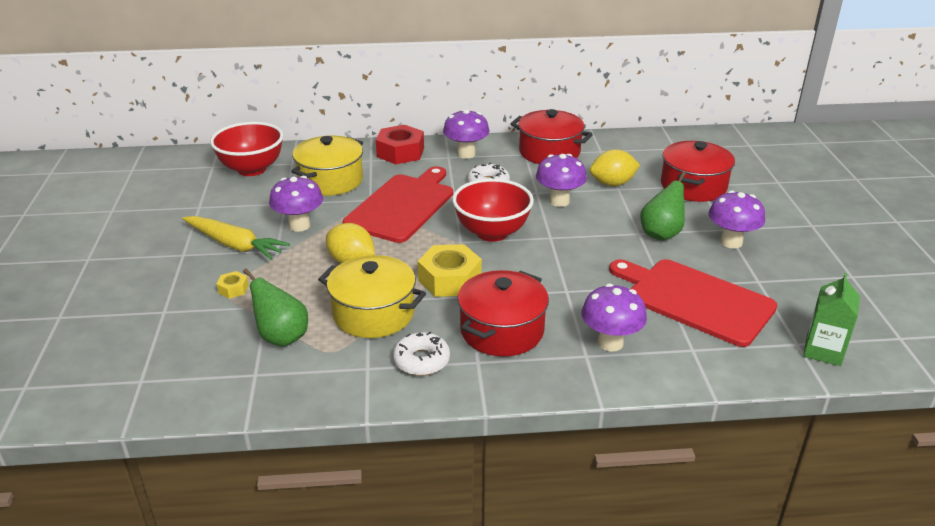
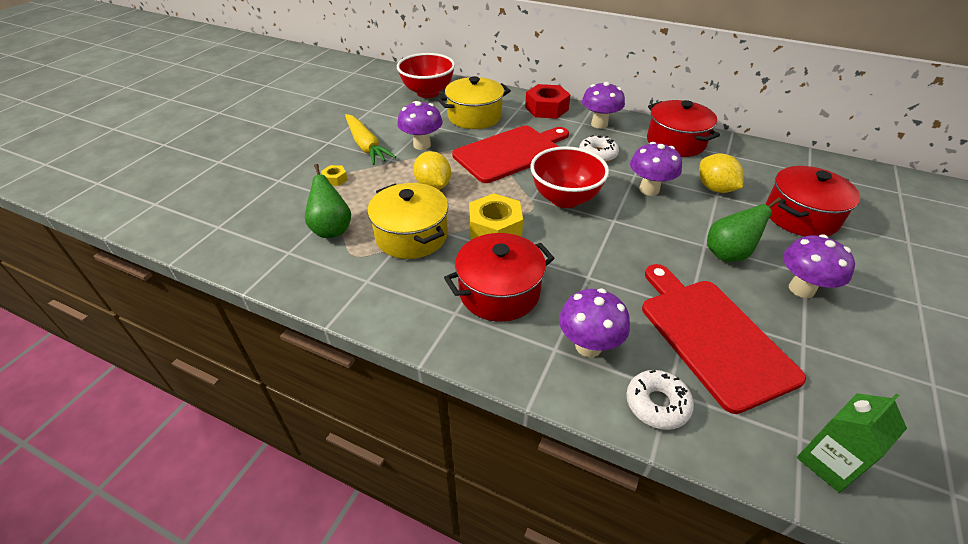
camera: 30 degrees right, 10 degrees up
white donut [393,332,450,376] -> white donut moved to [626,370,694,430]
yellow lemon [590,149,640,186] -> yellow lemon turned 45 degrees clockwise [699,153,744,193]

